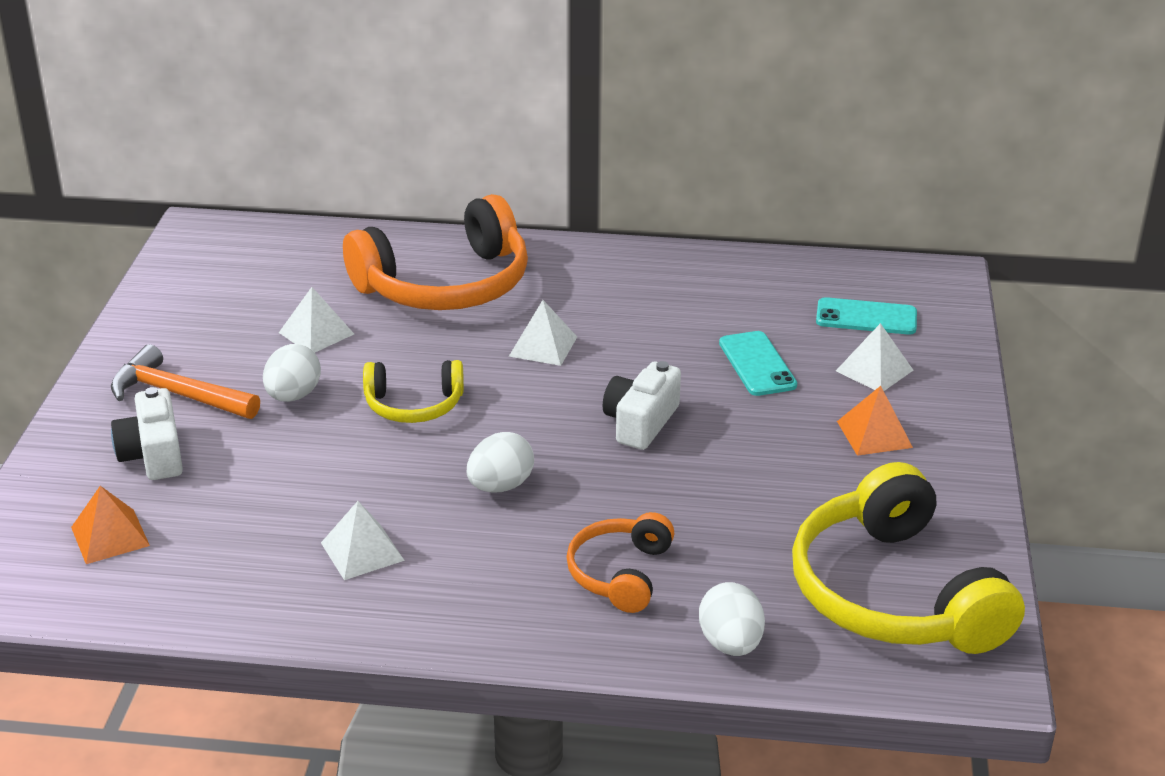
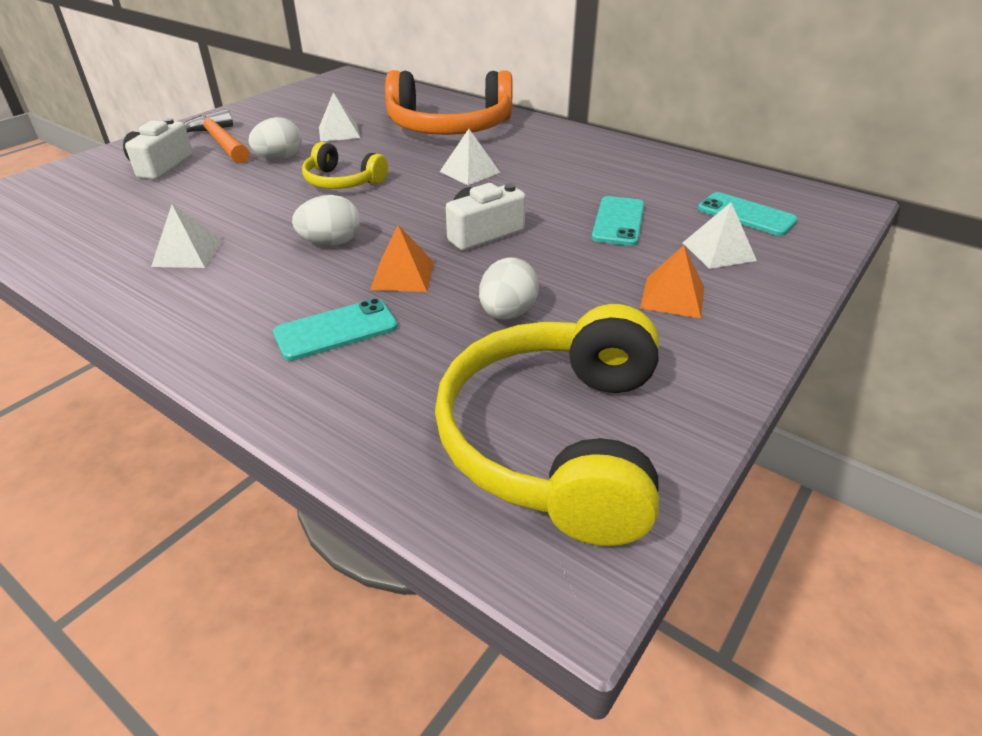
camera: 30 degrees right, 5 degrees up
orange pyramid [71,486,150,564] -> orange pyramid moved to [370,225,434,292]
orange headphones [566,512,675,613] -> turquoise phone [273,298,398,361]
white egg [699,582,765,656] -> white egg moved to [479,257,539,320]

